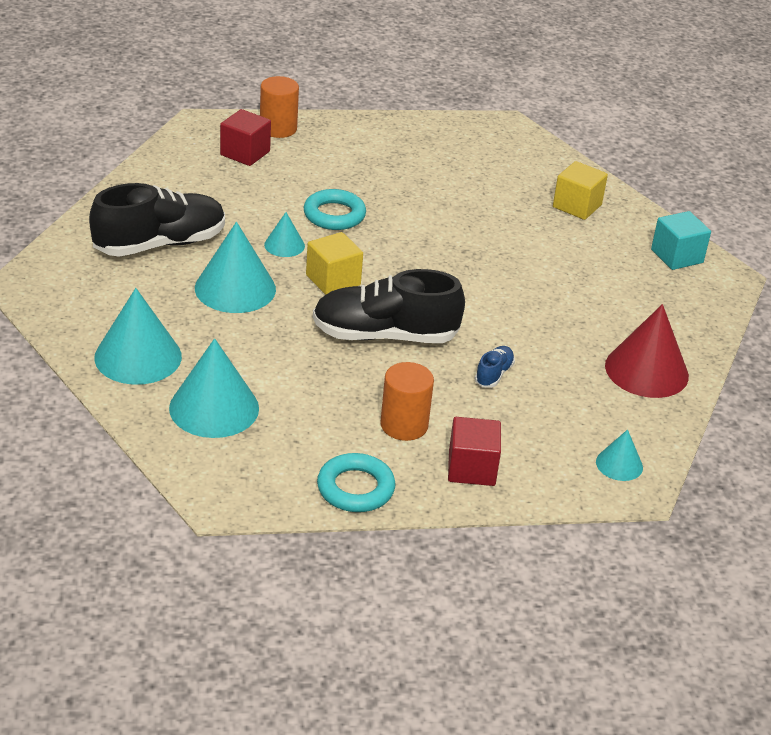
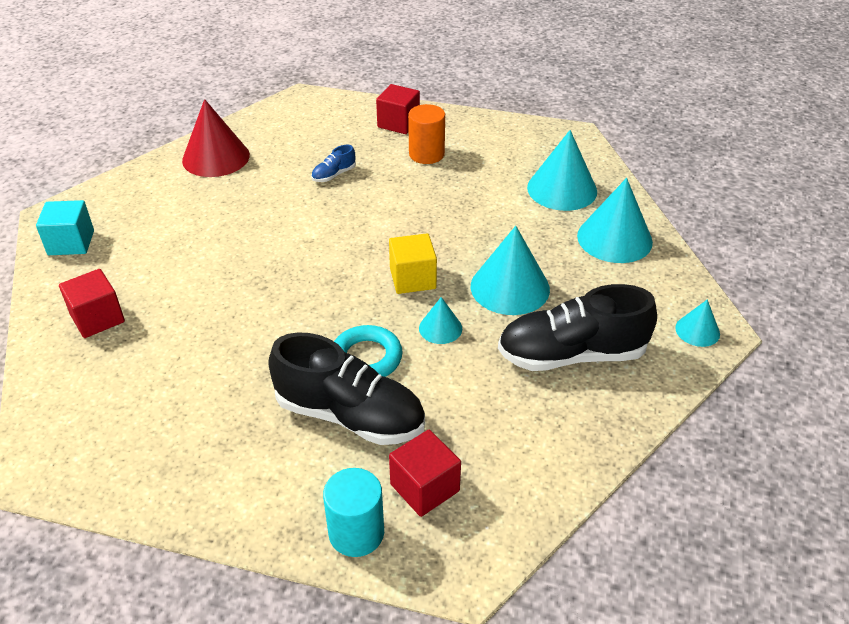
camera: 155 degrees left, 5 degrees up
orange cylinder [260,76,299,138] -> turquoise cylinder [323,468,384,557]
black shoe [313,269,465,343] -> black shoe moved to [268,333,425,445]
turquoise ring [317,453,395,512] -> none
yellow cube [553,161,608,220] -> red cube [59,269,125,338]
turquoise cone [596,429,643,481] -> turquoise cone moved to [675,299,720,347]

